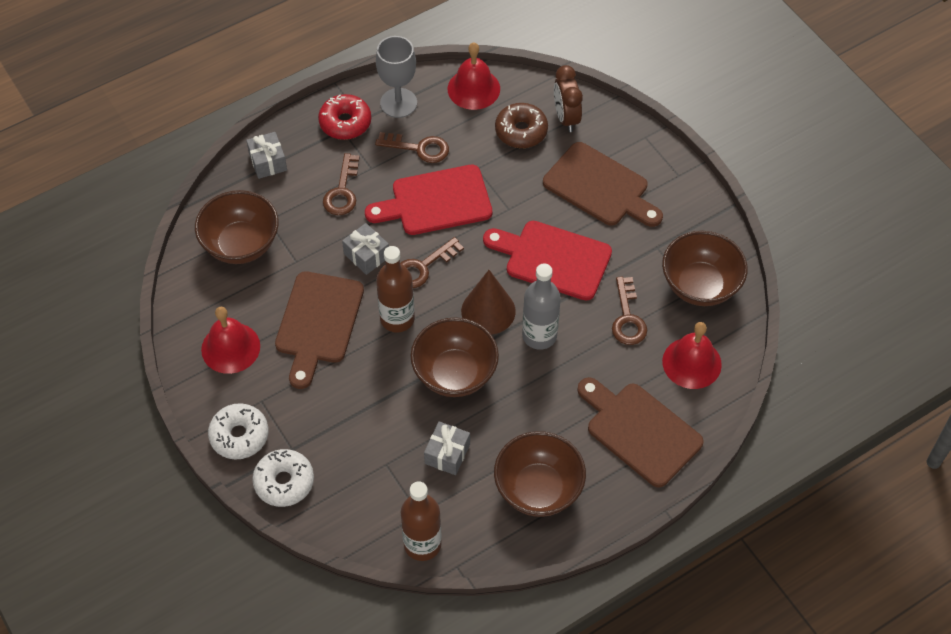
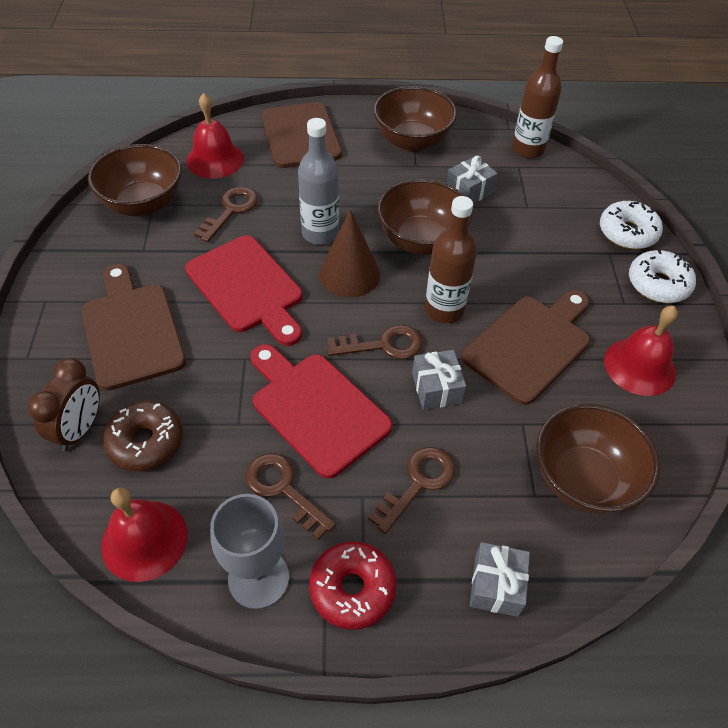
camera: 150 degrees left, 5 degrees down
red cutting board [365,165,492,235] -> red cutting board turned 150 degrees counterclockwise [250,344,392,479]

